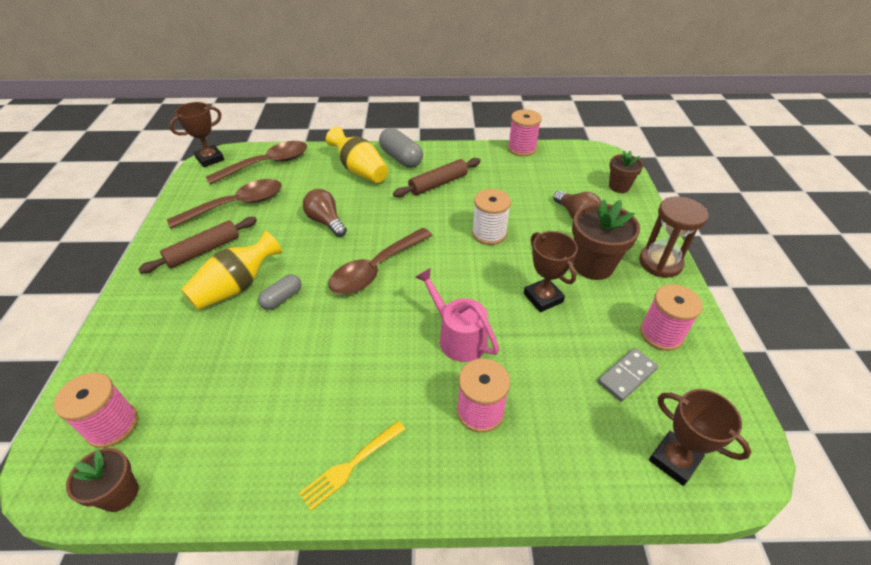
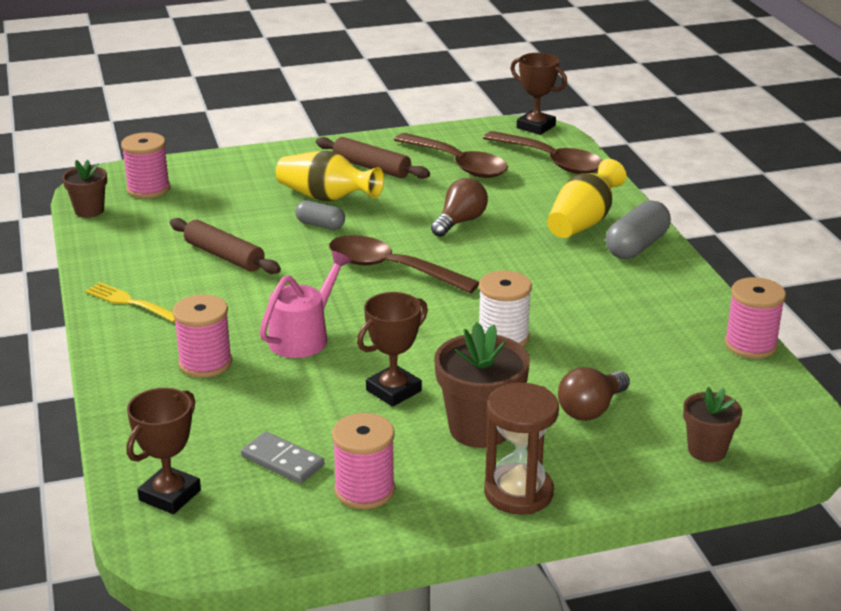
camera: 75 degrees right, 15 degrees down
brown rolling pin [393,158,481,197] -> brown rolling pin moved to [170,218,281,274]

